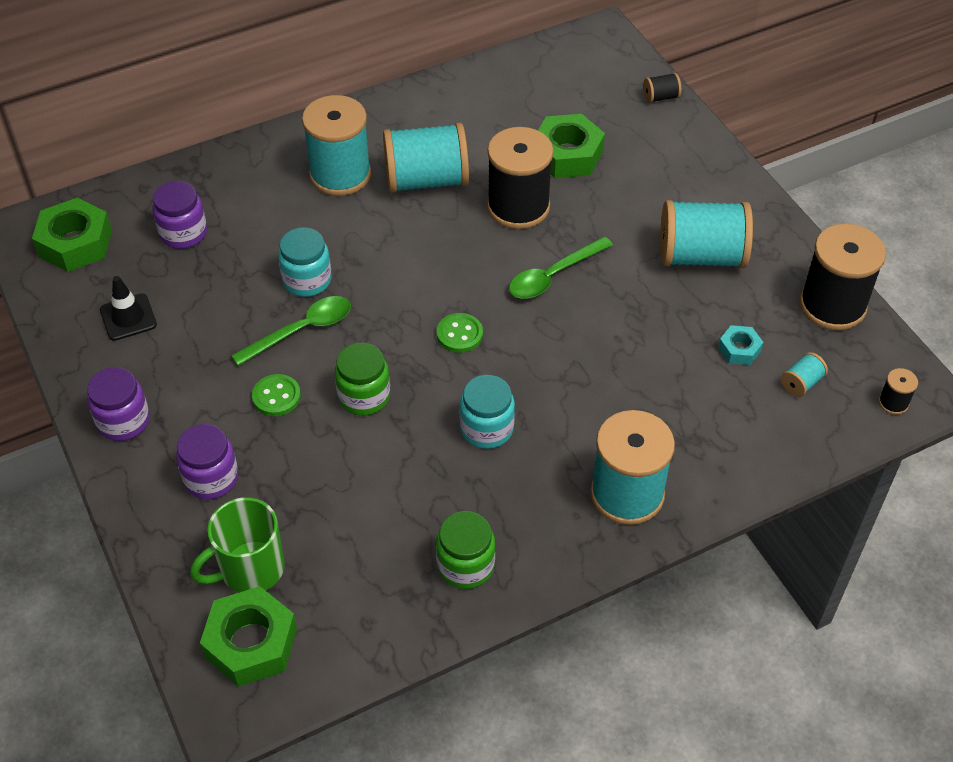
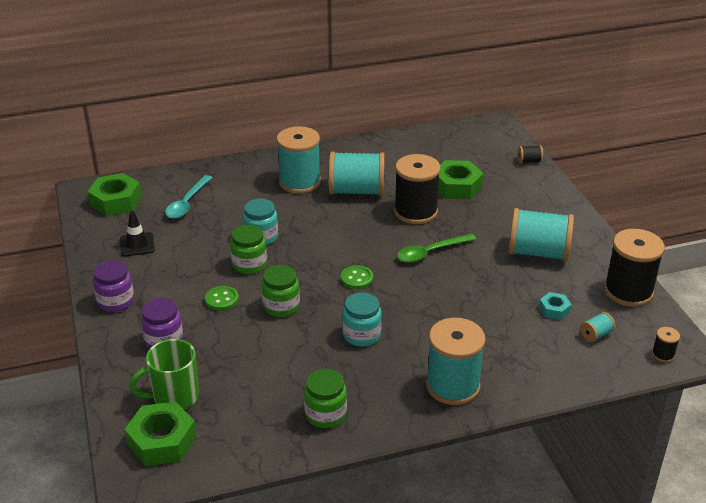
camera: 10 degrees right, 15 degrees down
purple jar [153,181,207,249] -> turquoise spoon [165,175,212,219]
green spoon [231,296,351,366] -> green jar [230,225,267,274]

